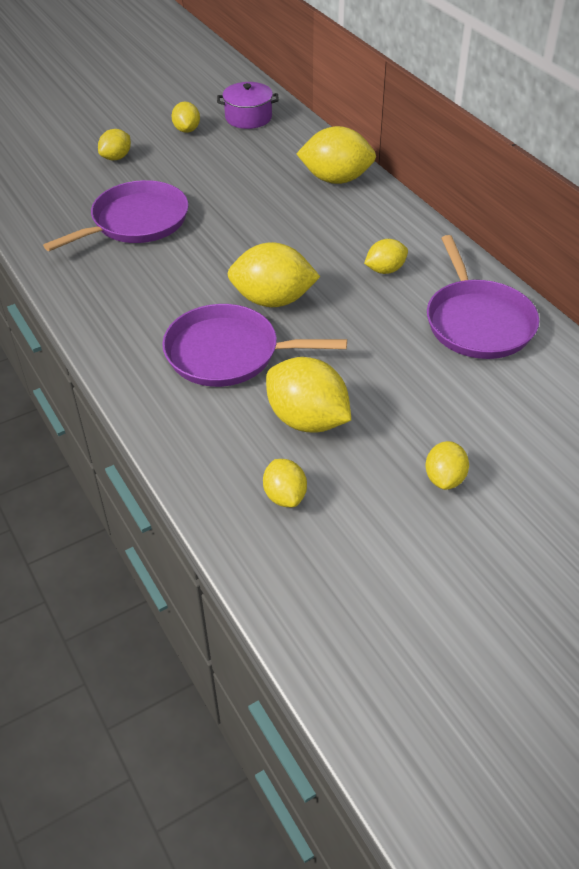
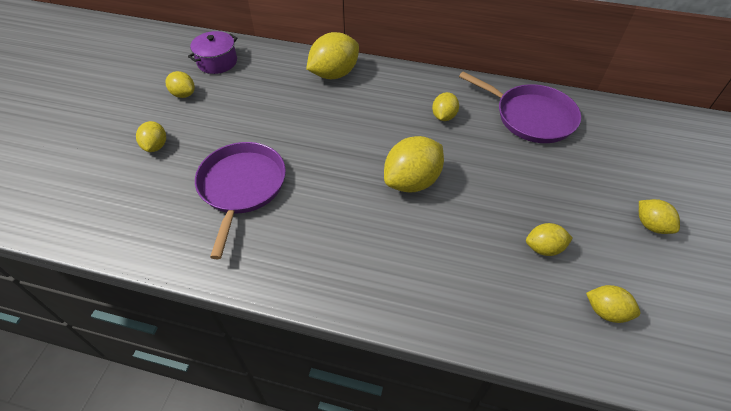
camera: 45 degrees left, 5 degrees up
purple pan [162,304,347,387] -> none
yellow lemon [266,357,351,433] -> yellow lemon [526,223,573,256], size x0.56

